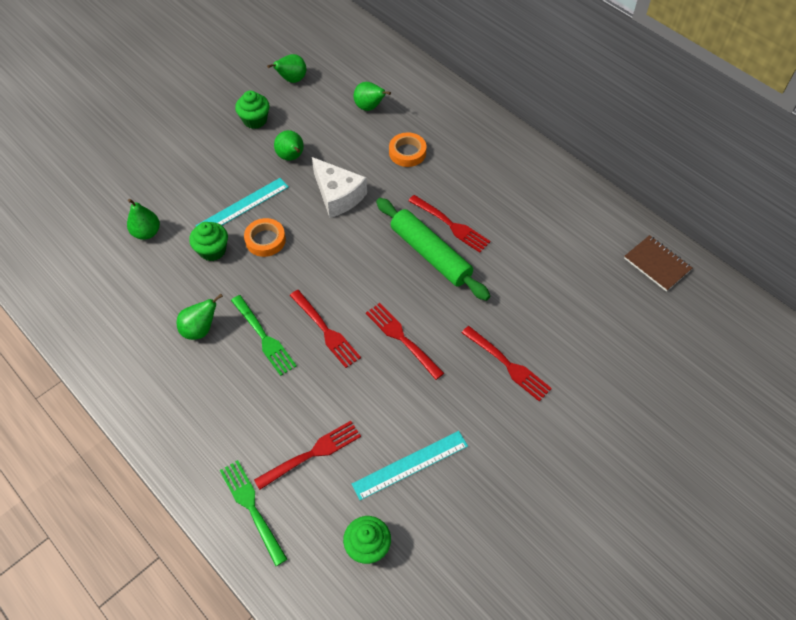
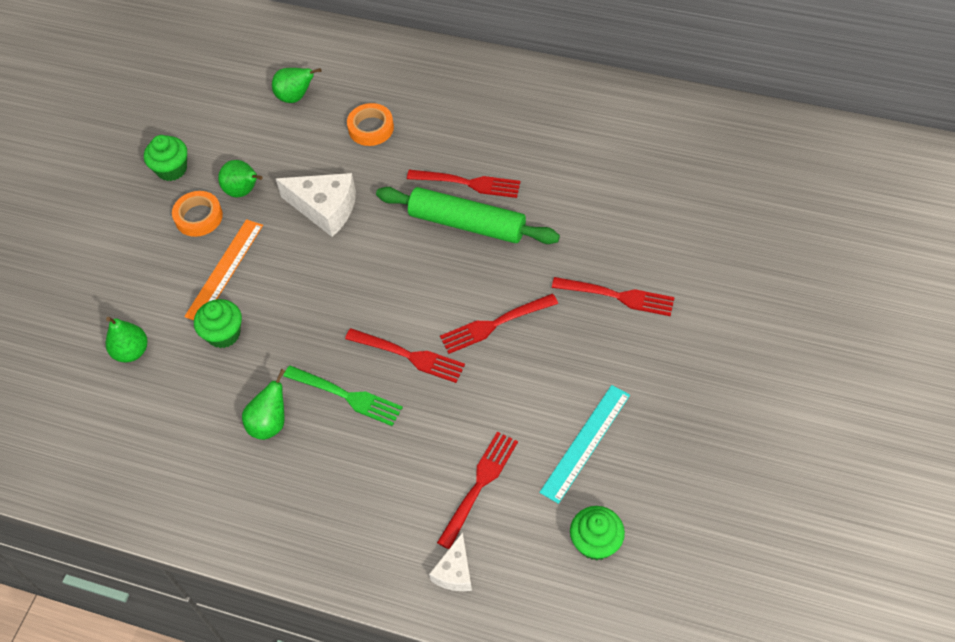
camera: 25 degrees left, 0 degrees up
turquoise ruler [196,178,289,227] -> orange ruler [184,219,263,320]
green fork [220,460,287,566] -> white cheese [429,532,472,591]
orange tape [244,218,286,257] -> orange tape moved to [172,191,223,237]
green pear [267,54,306,83] -> none
red fork [366,303,444,380] -> red fork turned 45 degrees counterclockwise [440,294,558,354]
brown notebook [624,235,692,292] -> none

